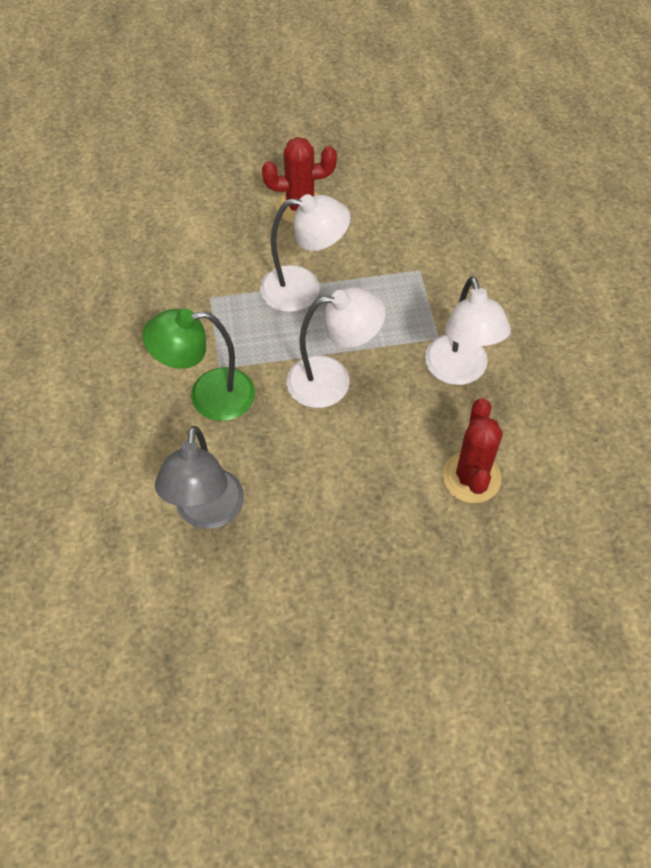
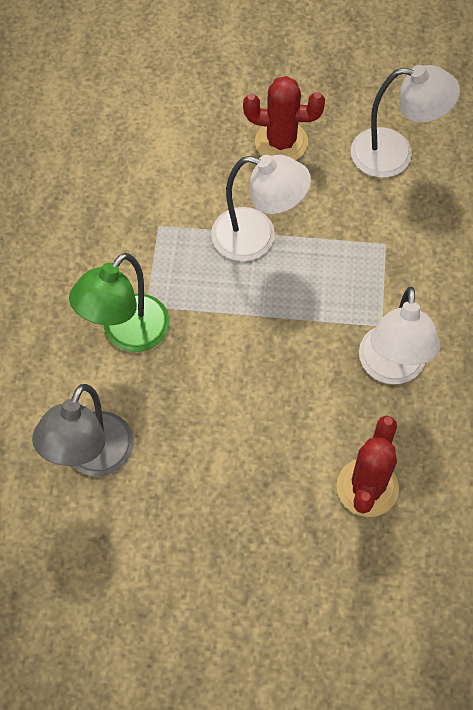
camera: 15 degrees right, 5 degrees up
green lamp [142,309,255,421] -> green lamp turned 60 degrees counterclockwise [69,253,170,352]
white lamp [286,287,386,408] -> white lamp moved to [351,65,460,178]

